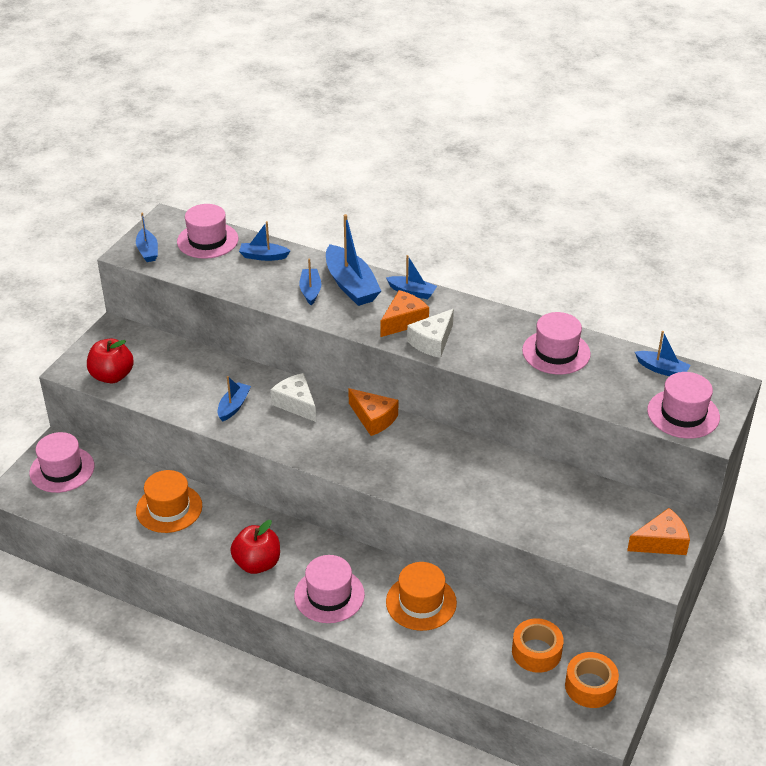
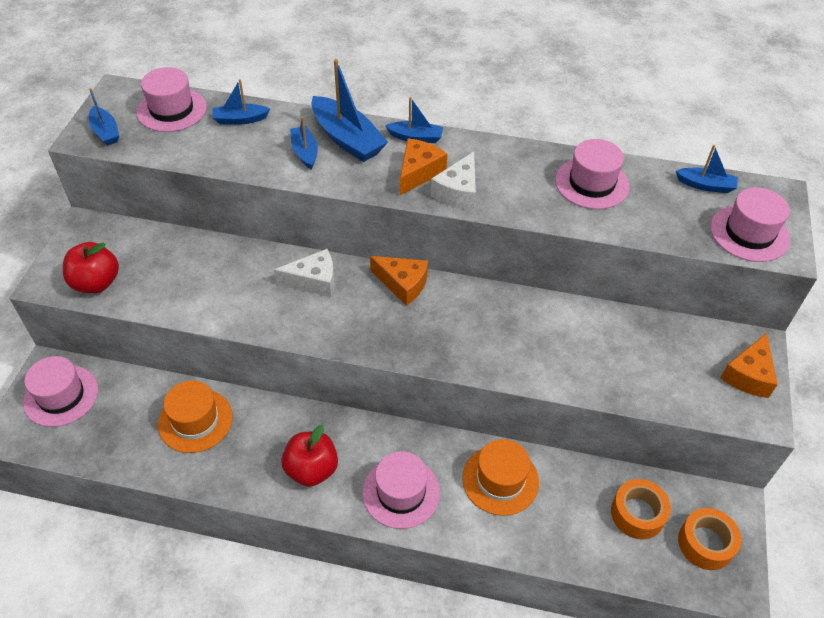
camera: 15 degrees left, 10 degrees up
blue boat [218,376,251,422] -> none
white cheese [270,373,316,422] -> white cheese turned 135 degrees clockwise [274,249,335,297]
orange cheese [627,508,690,555] -> orange cheese turned 150 degrees clockwise [721,333,778,398]

